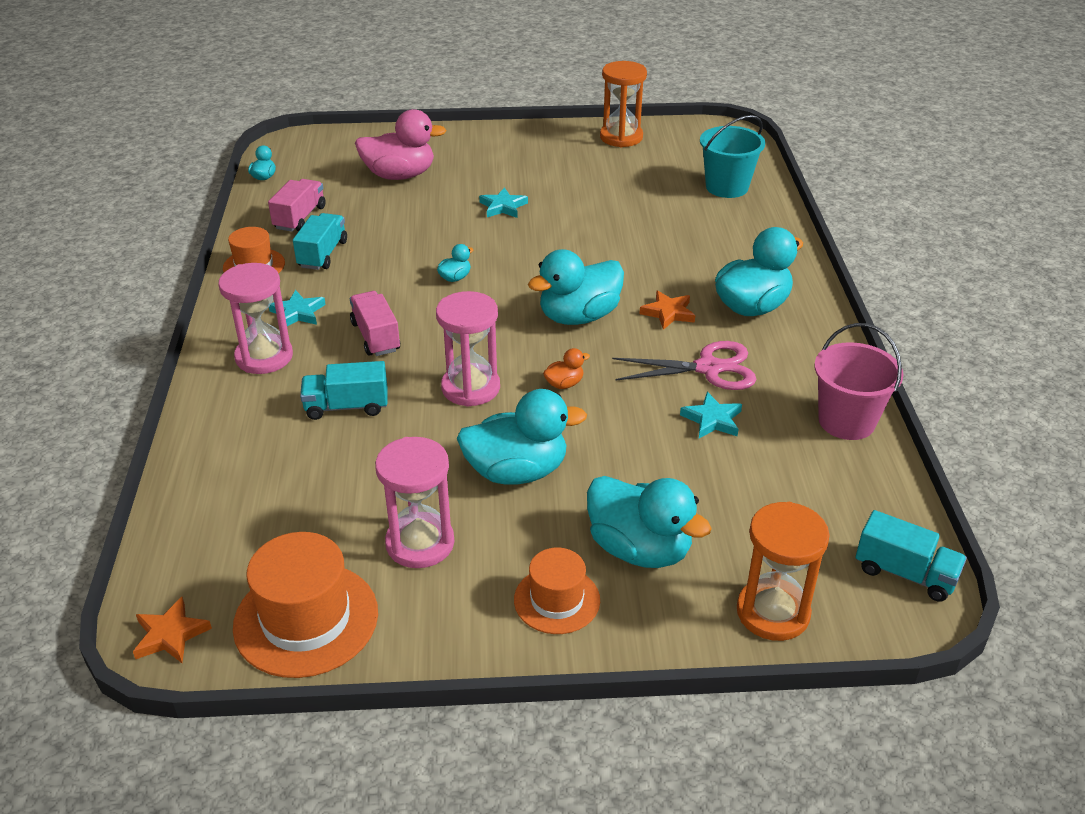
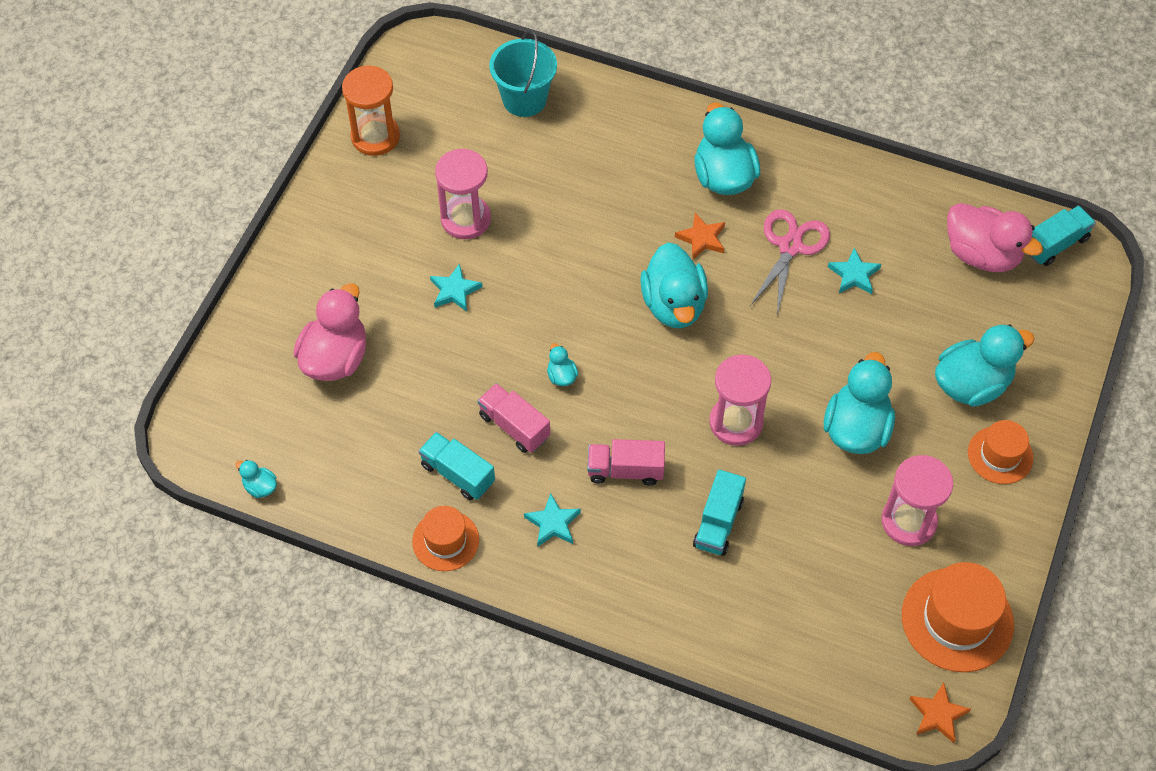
camera: 65 degrees left, 20 degrees up
pink hourglass [218,263,293,374] -> pink hourglass moved to [435,149,491,239]
pink truck [268,179,326,232] -> pink truck moved to [478,383,550,453]
orange duck [543,348,590,389] -> none
orange hourglass [737,502,830,641] -> none
pink bucket [814,323,903,440] -> none
none -> pink duck [947,203,1043,272]

